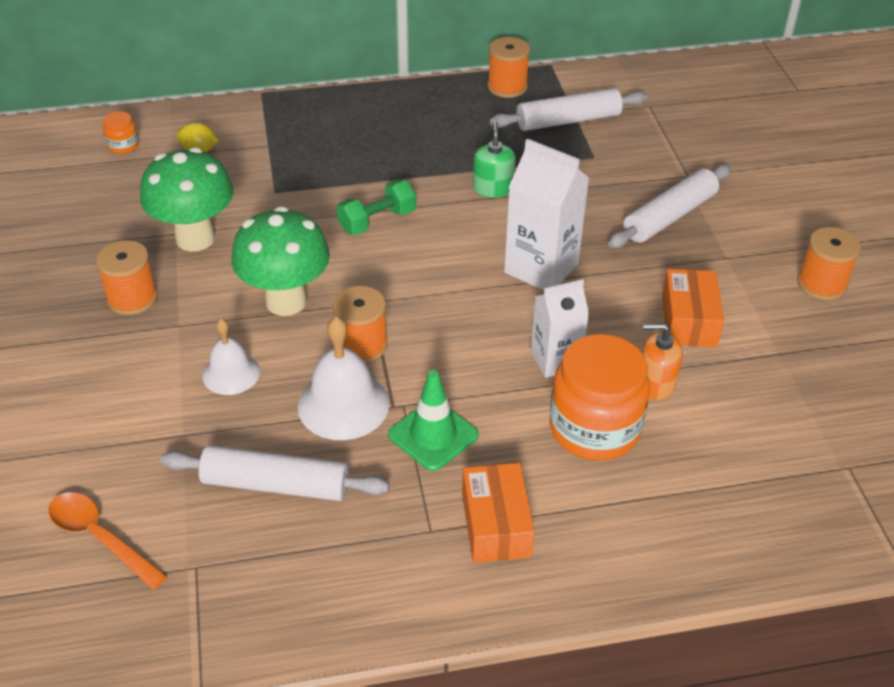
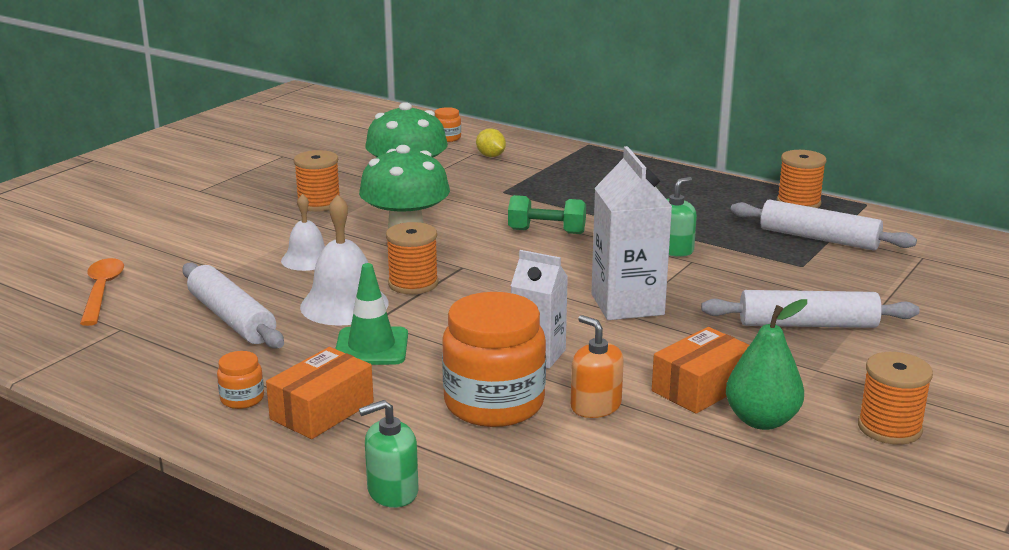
camera: 45 degrees right, 20 degrees down
none -> orange jar [217,351,264,409]
none -> green soap dispenser [359,400,419,508]
none -> green pear [726,299,807,430]

